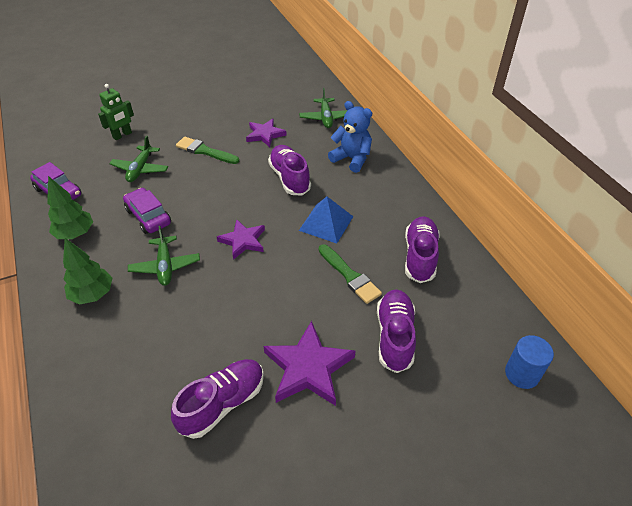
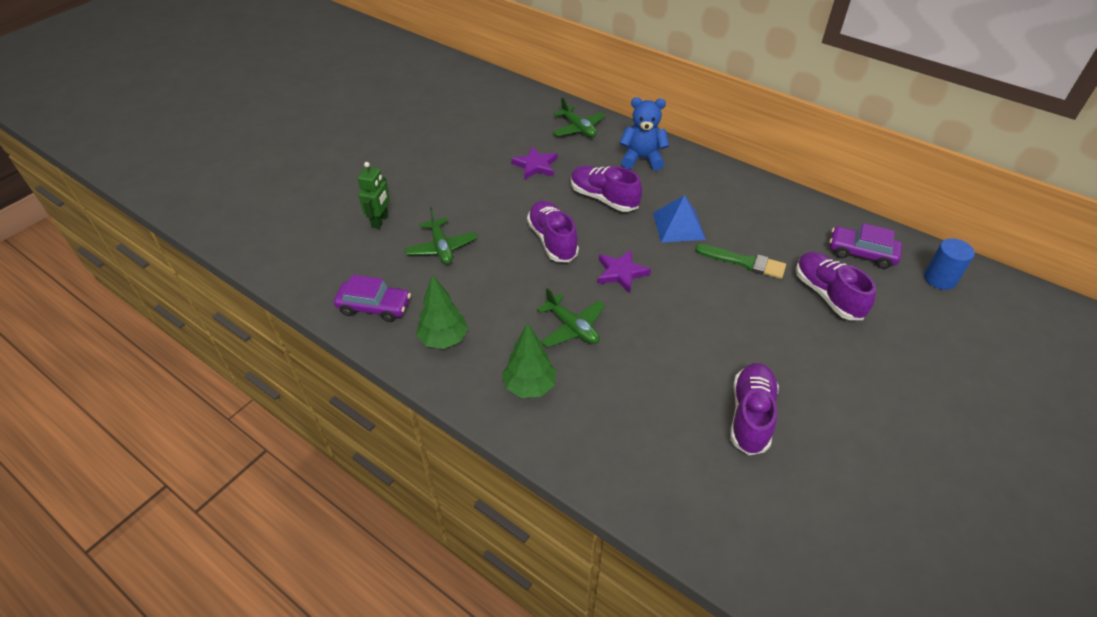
camera: 30 degrees left, 0 degrees up
purple car [123,188,171,234] -> purple car moved to [829,223,902,269]
green brush [176,137,239,164] -> none
purple star [264,321,356,406] -> none
purple shoe [405,216,440,283] -> purple shoe moved to [527,200,579,262]

